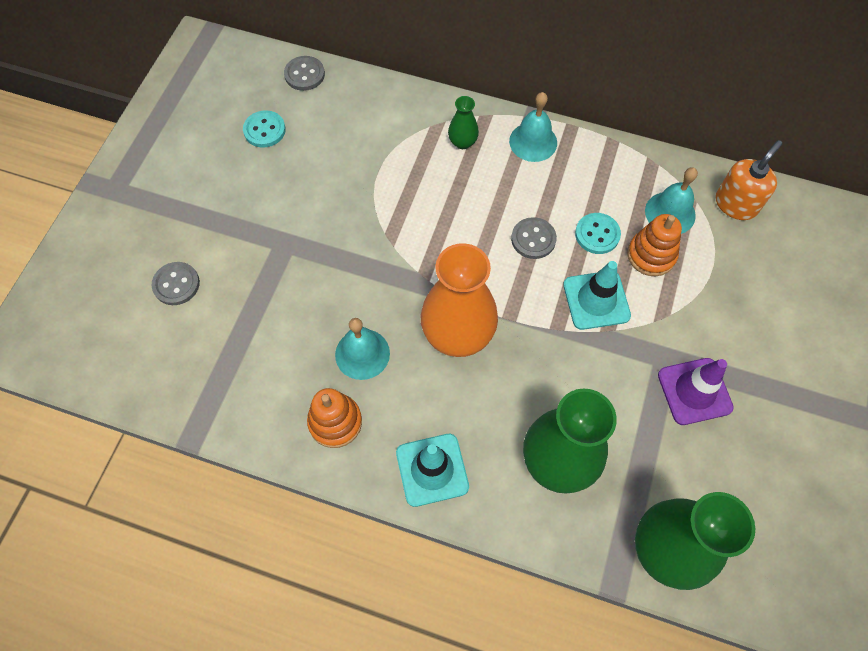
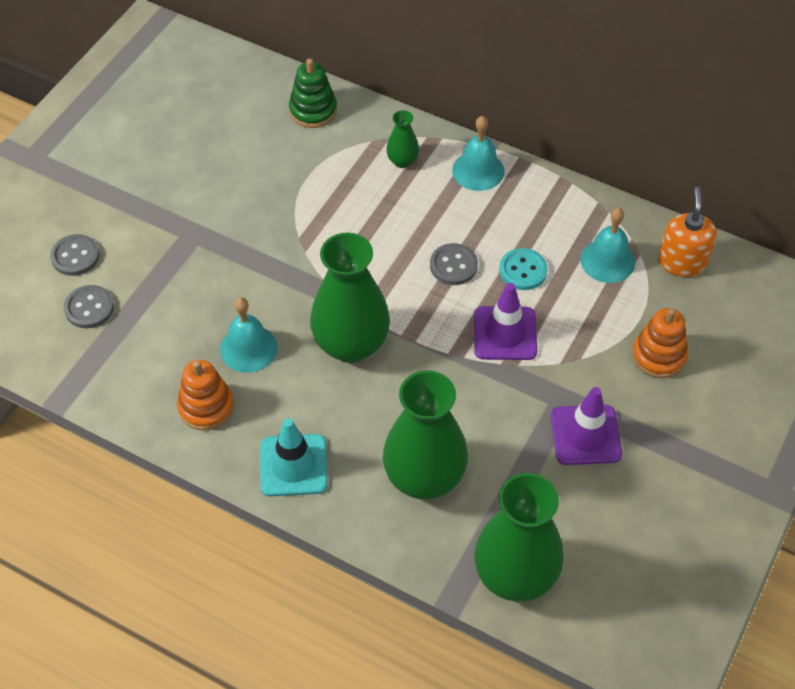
camera: 10 degrees right, 10 degrees down
turquoise button [243,110,286,148] -> none
grey button [284,56,325,91] -> grey button moved to [64,285,114,328]
orange vase [421,243,498,357] -> green vase [310,232,390,363]
turquoise traffic cone [563,261,631,330] -> purple traffic cone [474,283,537,360]
orange stacking toy [627,214,682,276] -> orange stacking toy moved to [632,308,688,378]
orange soap dispenser [716,140,782,220] -> orange soap dispenser turned 45 degrees counterclockwise [658,187,717,277]
none -> green stacking toy [289,59,337,128]

